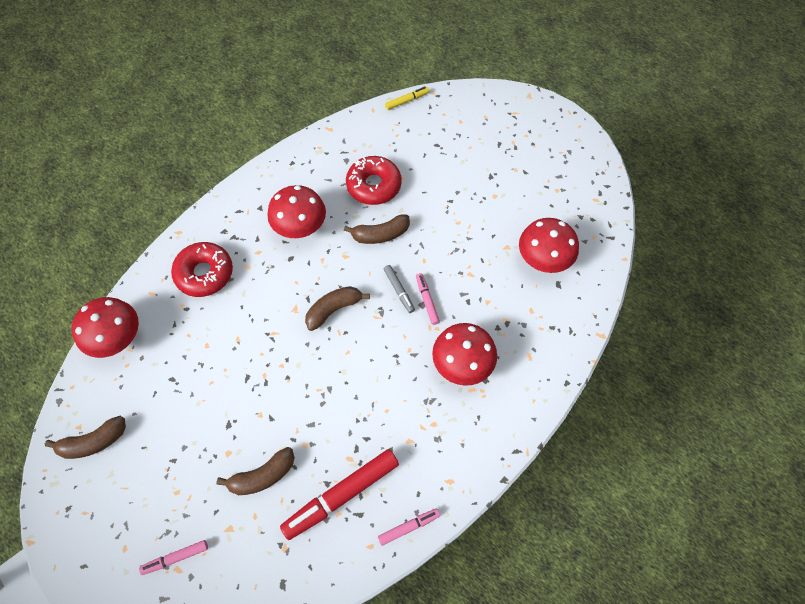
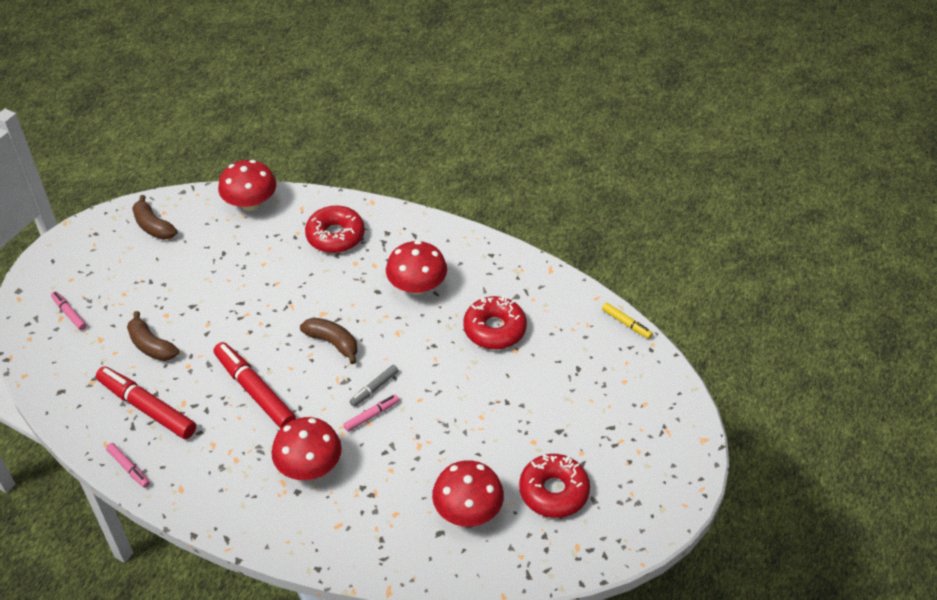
camera: 70 degrees right, 15 degrees down
brown banana [344,214,410,244] -> none
none -> red marker [213,342,296,429]
none -> red donut [519,454,590,518]

